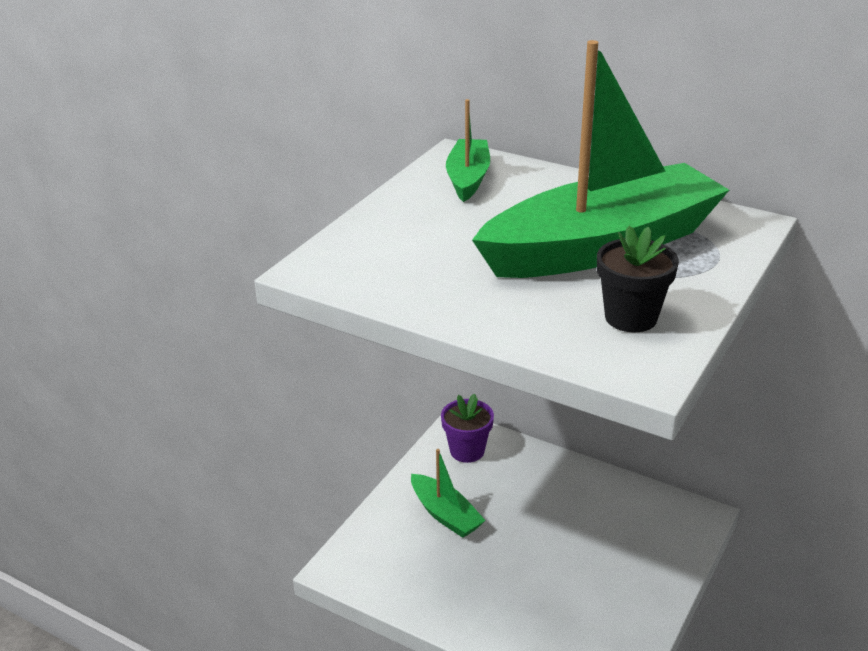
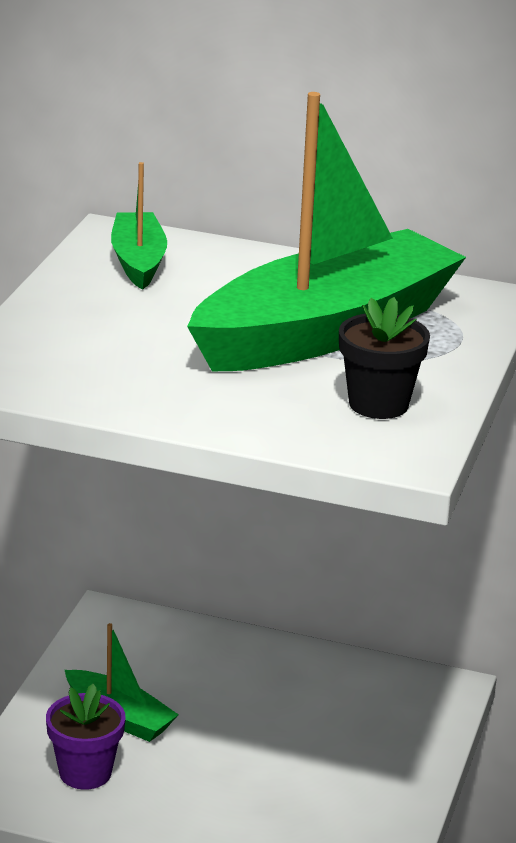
camera: 15 degrees left, 5 degrees down
purple flower pot [441,393,494,463] -> purple flower pot moved to [46,684,126,790]

